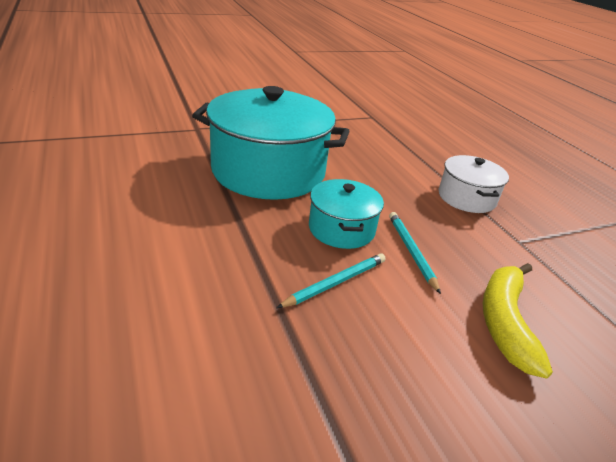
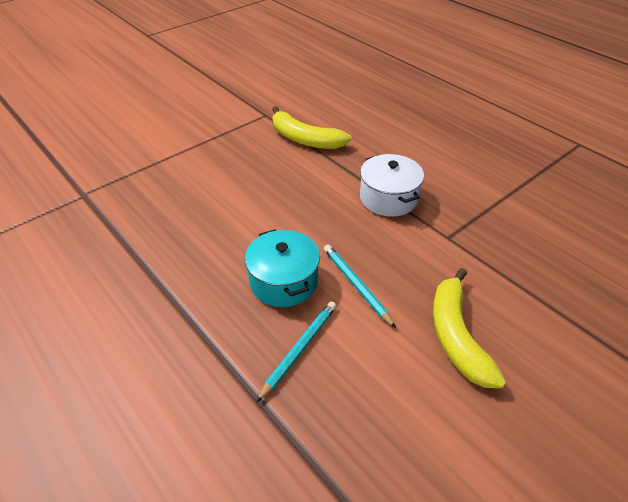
camera: 15 degrees left, 10 degrees up
turquoise pot [192,86,350,200] -> none
none -> yellow banana [272,106,352,149]

